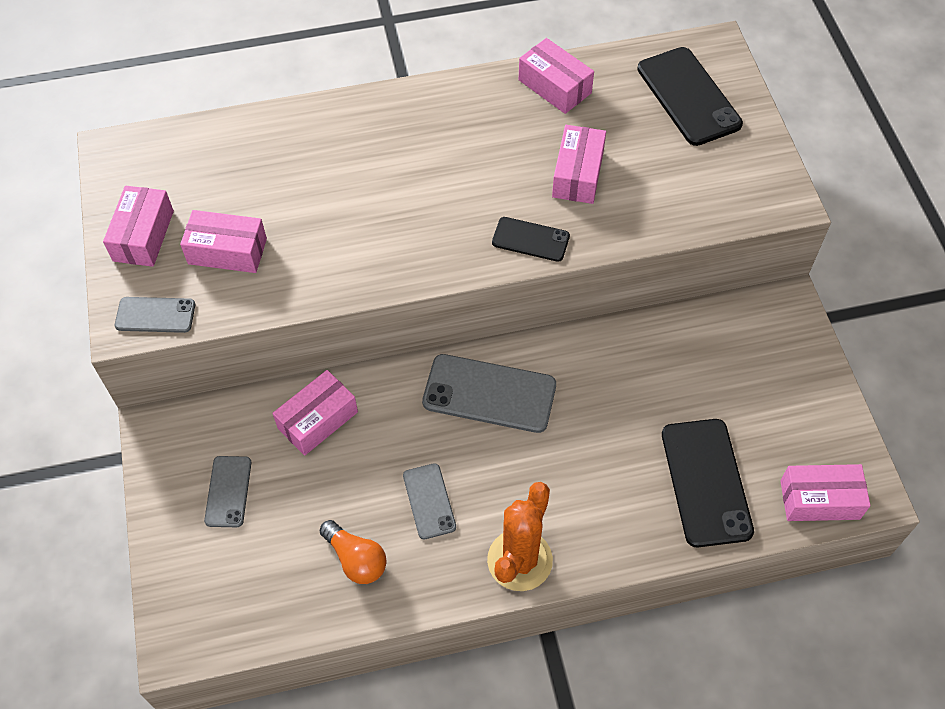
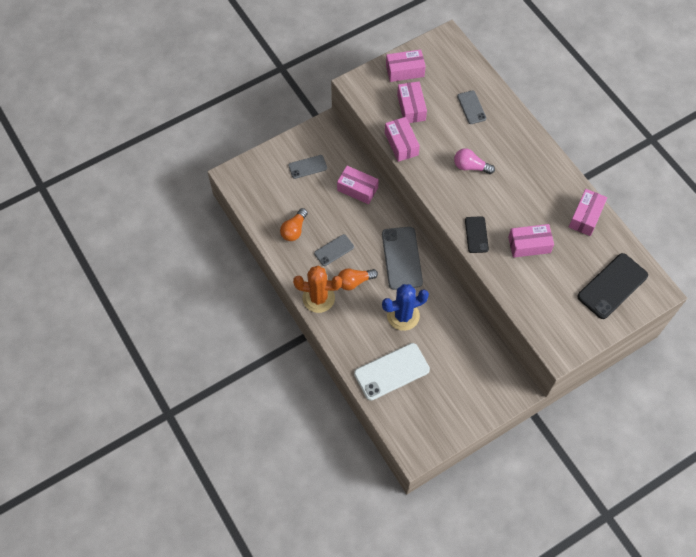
camera: 70 degrees right, 5 degrees up
grey phone [115,297,195,333] -> grey phone moved to [457,90,486,124]
black phone [662,419,754,547] -> white phone [354,343,430,401]
pink box [780,464,870,521] -> pink box moved to [385,117,420,162]
none -> orange light bulb [338,268,378,290]
none -> blue cactus [382,284,429,331]
none -> pink light bulb [454,148,495,174]

